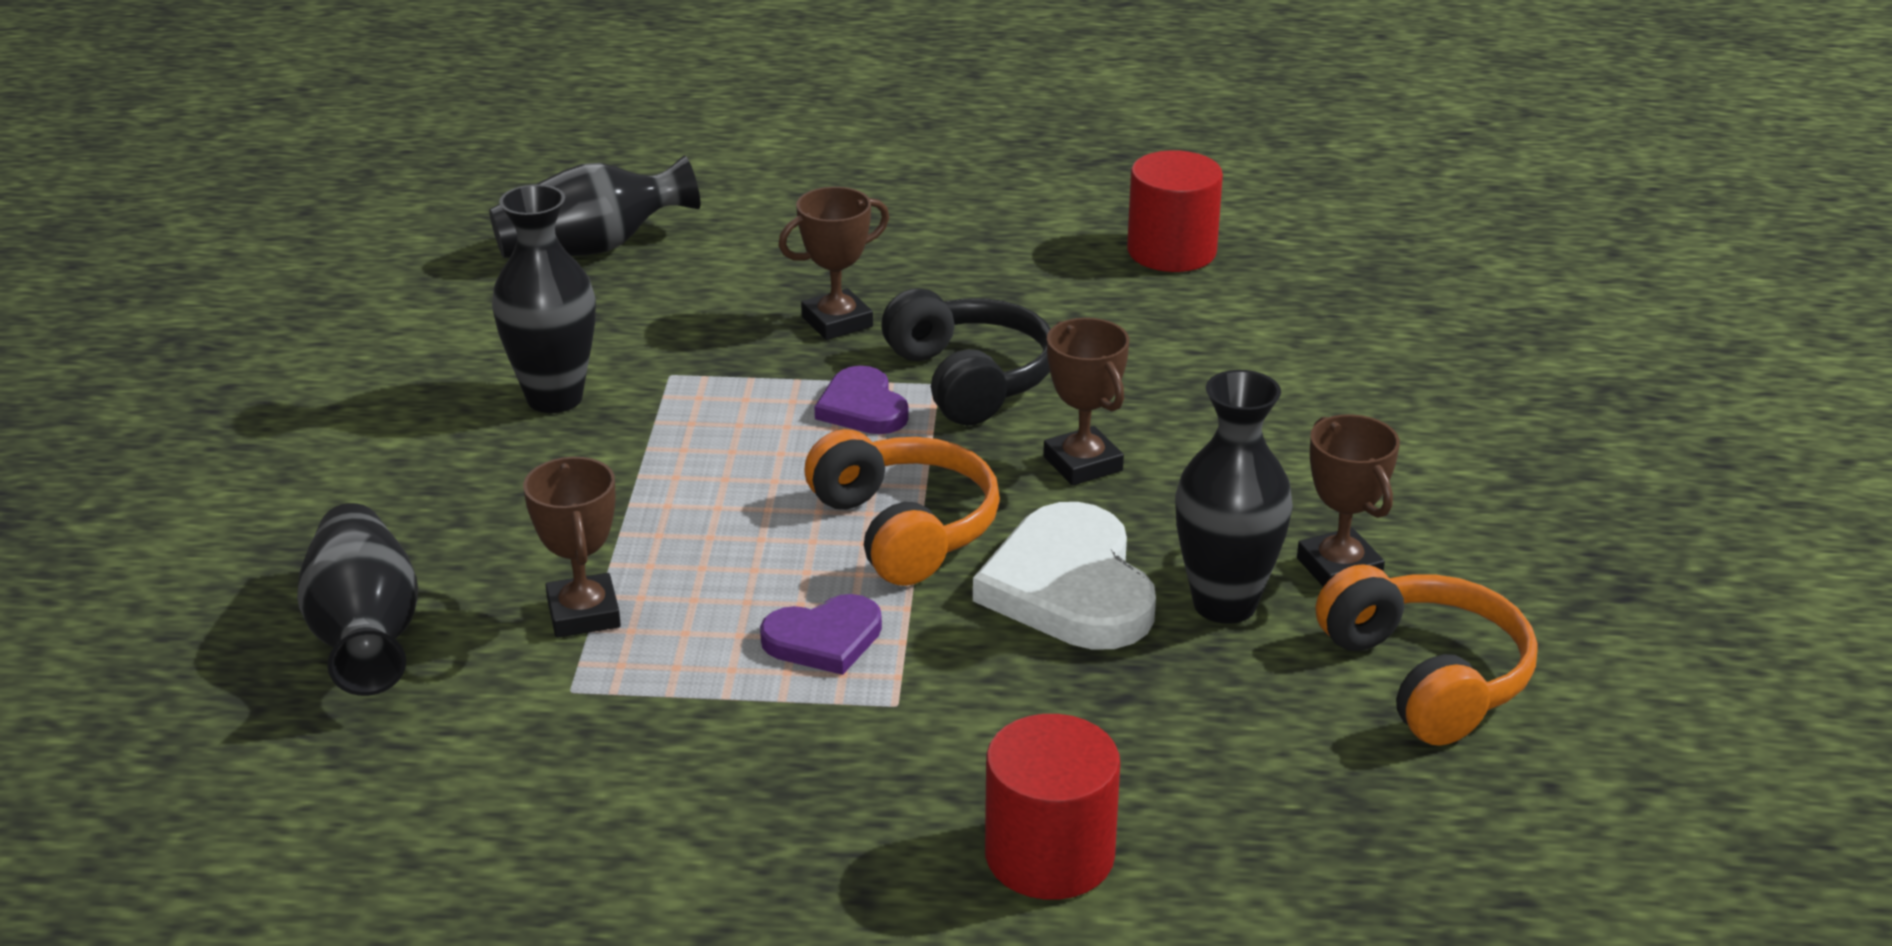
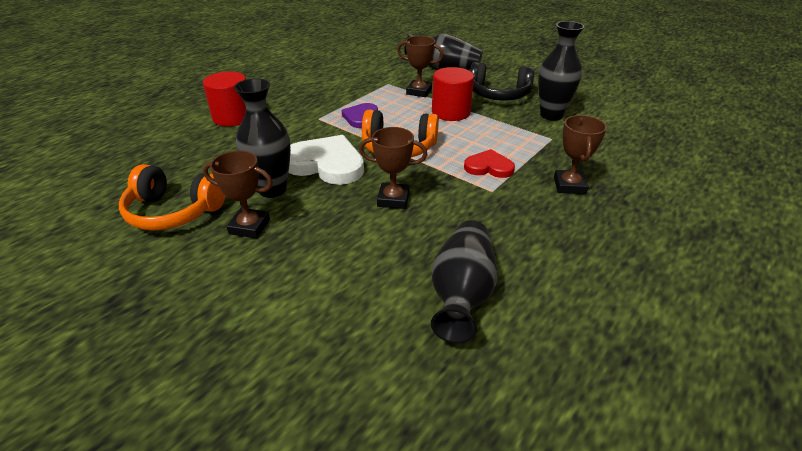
camera: 125 degrees right, 5 degrees up
black vase [489,155,700,258] -> black vase moved to [431,220,498,343]
purple heart [815,366,909,434] -> red heart [464,149,515,178]
black headphones [881,288,1051,425] -> black headphones moved to [470,62,535,101]
red cylinder [1127,150,1223,272] -> red cylinder moved to [432,67,474,121]

